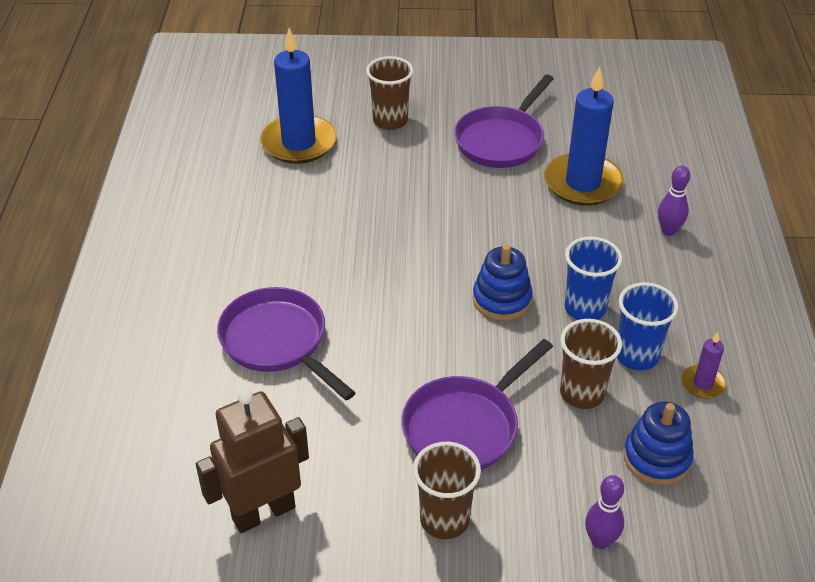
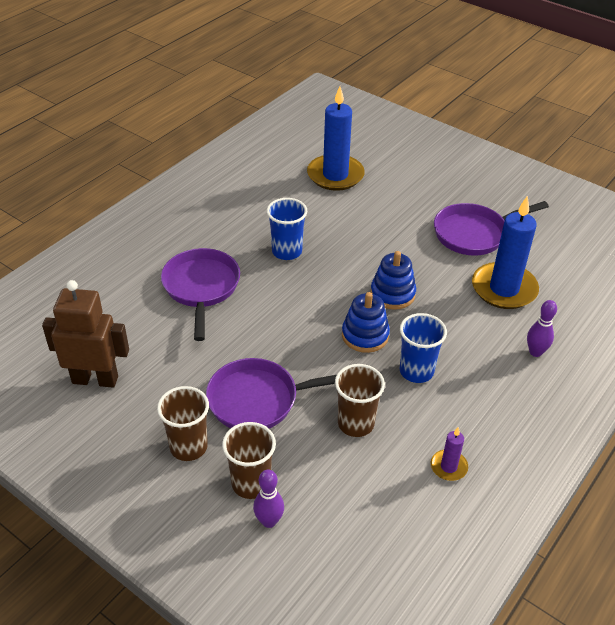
camera: 35 degrees right, 0 degrees up
brown cup [366,56,413,130] -> brown cup moved to [222,422,276,499]
blue cup [617,282,678,370] -> blue cup moved to [267,198,307,260]
blue stacking toy [623,401,694,485] -> blue stacking toy moved to [370,251,416,310]

